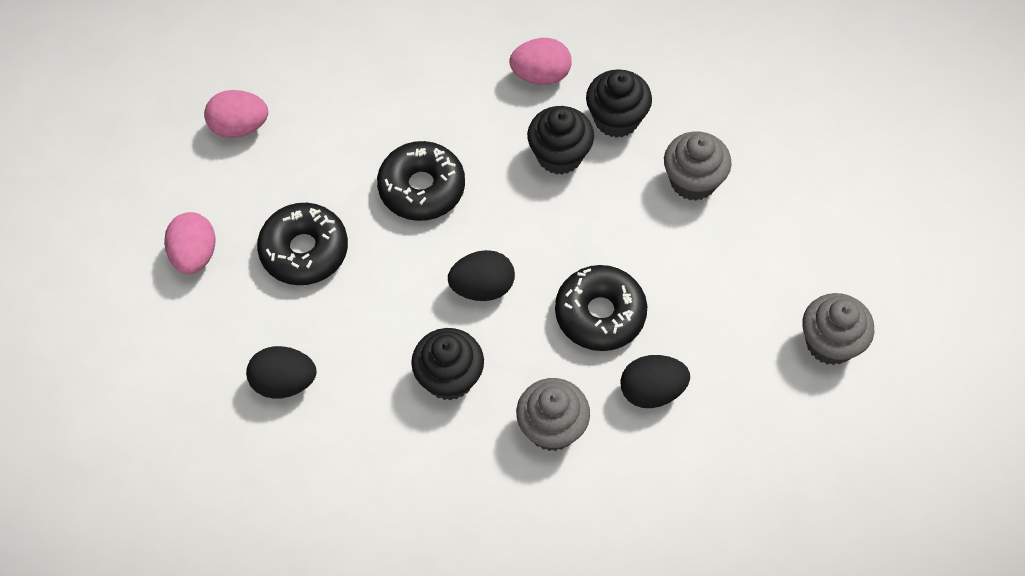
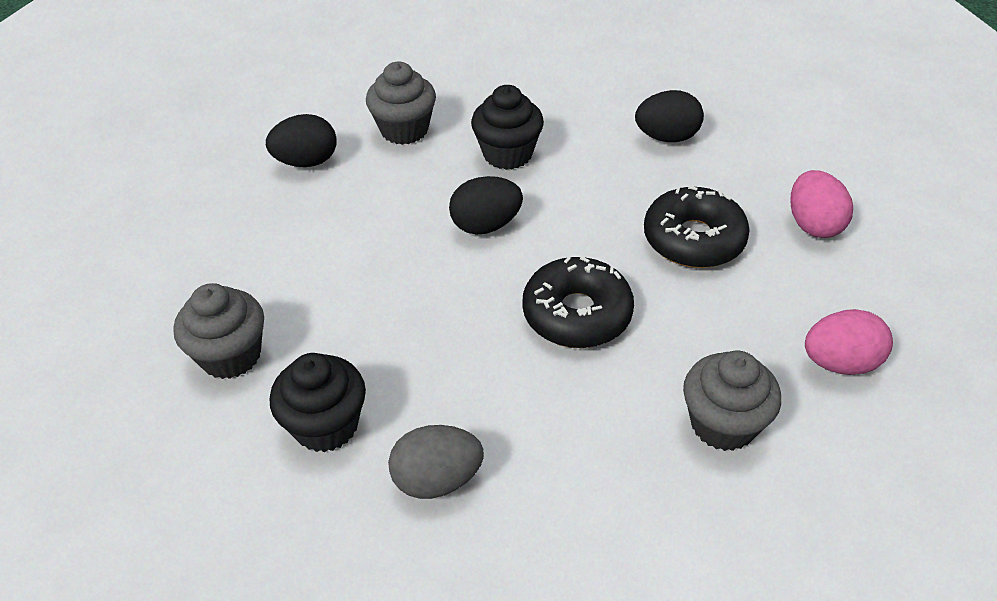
camera: 175 degrees right, 15 degrees down
pink egg [509,38,572,85] -> grey egg [388,425,484,499]
black cupcake [527,106,594,175] -> none
black donut [555,265,647,351] -> none
grey cupcake [802,293,874,365] -> grey cupcake moved to [683,351,781,451]

